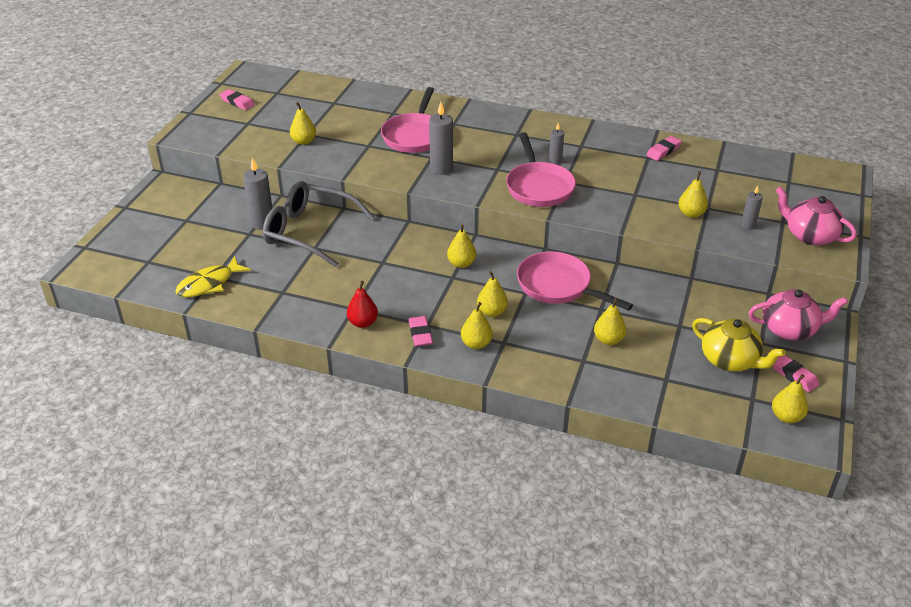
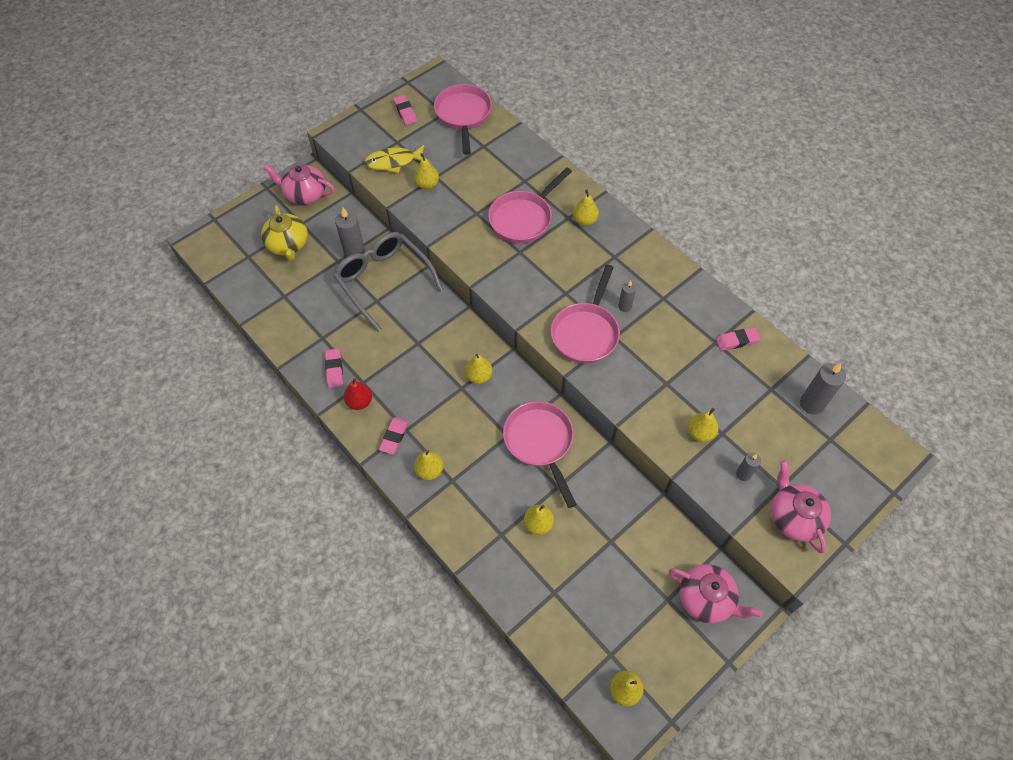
camera: 30 degrees right, 20 degrees up
yellow fish [175,256,251,297] -> yellow fish moved to [365,145,425,173]
grey candle [429,102,453,175] -> grey candle moved to [800,363,846,415]
yellow pear [477,271,508,317] -> yellow pear moved to [573,189,599,226]
yellow teapot [692,318,785,371] -> yellow teapot moved to [261,205,308,261]
pink eraser [773,355,819,392] -> pink eraser moved to [325,349,343,388]
none -> pink teapot [263,164,335,205]
none -> pink pan [434,84,492,155]

